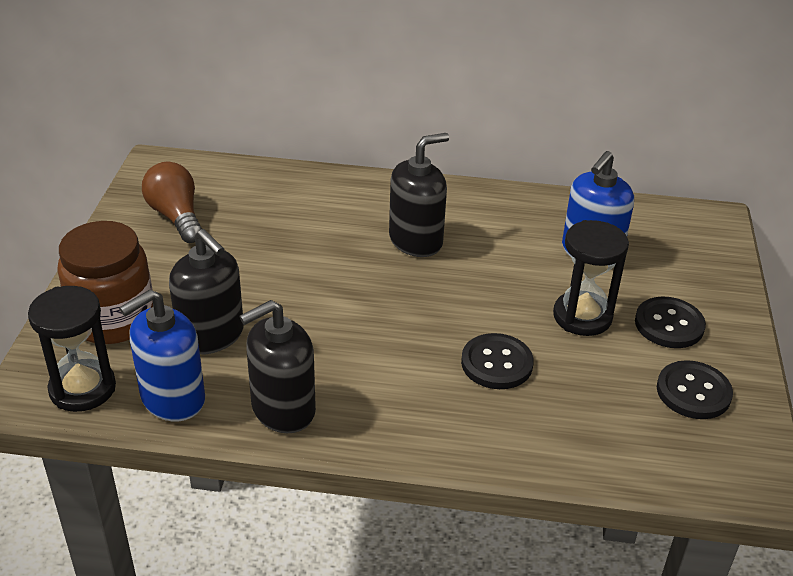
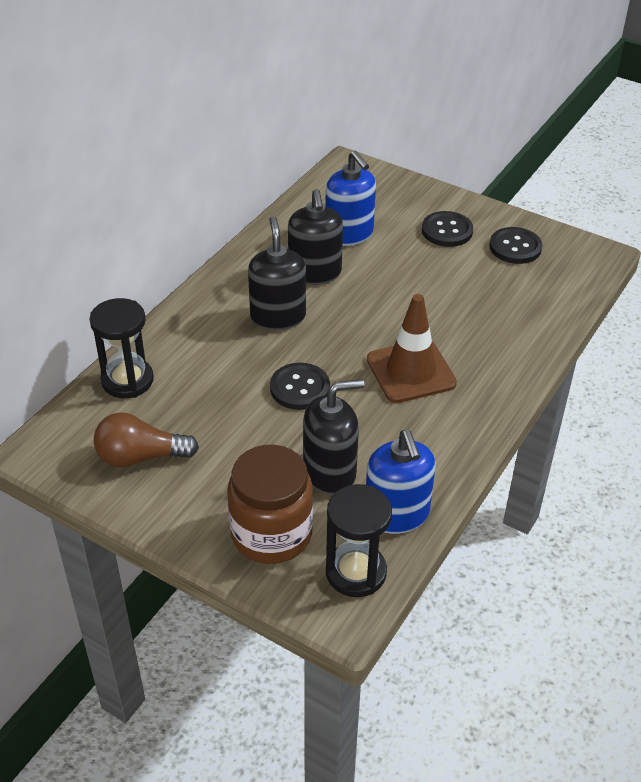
camera: 65 degrees left, 5 degrees up
black soap dispenser [239,300,316,433] -> black soap dispenser moved to [288,189,343,285]
black button [461,333,534,389] -> black button moved to [270,363,330,410]
black hourglass [553,220,629,336] -> black hourglass moved to [90,298,154,398]
none -> brown traffic cone [367,294,457,403]

